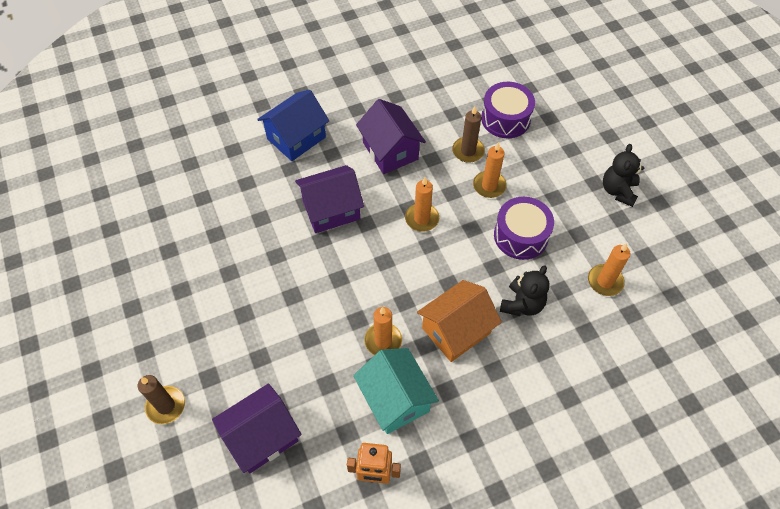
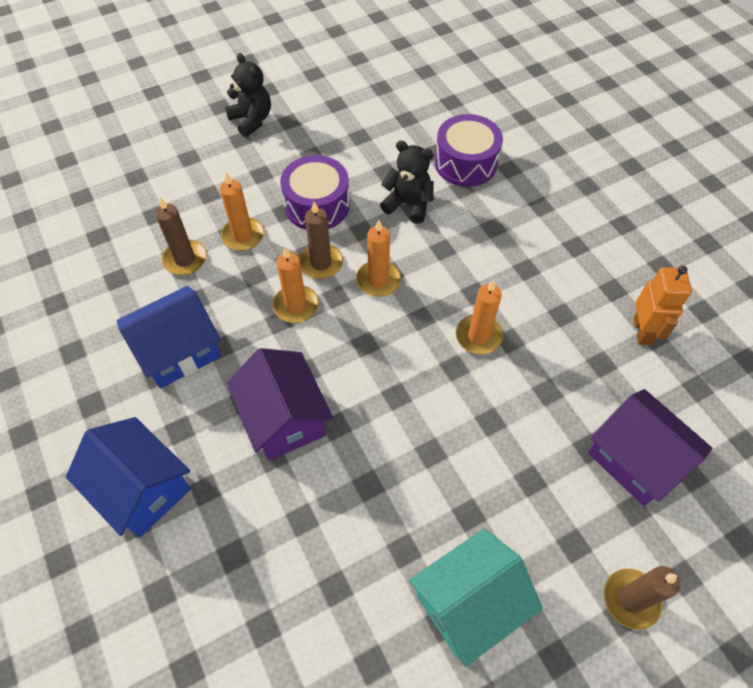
camera: 95 degrees left, 0 degrees up
turquoise house [353,348,439,434] -> turquoise house moved to [409,528,543,667]
purple house [356,99,426,174] -> blue house [116,286,221,389]
orange house [417,280,502,362] -> none
purple drum [481,82,535,138] -> purple drum moved to [435,114,503,187]
orange candle [588,243,630,296] -> orange candle moved to [356,220,401,297]
black teddy bear [603,144,644,207] -> black teddy bear turned 135 degrees counterclockwise [225,53,271,137]
none -> brown candle [299,202,343,279]

